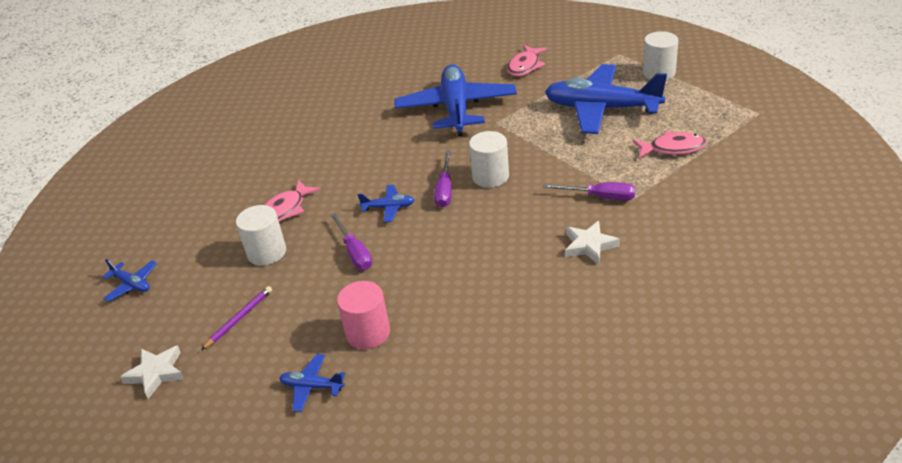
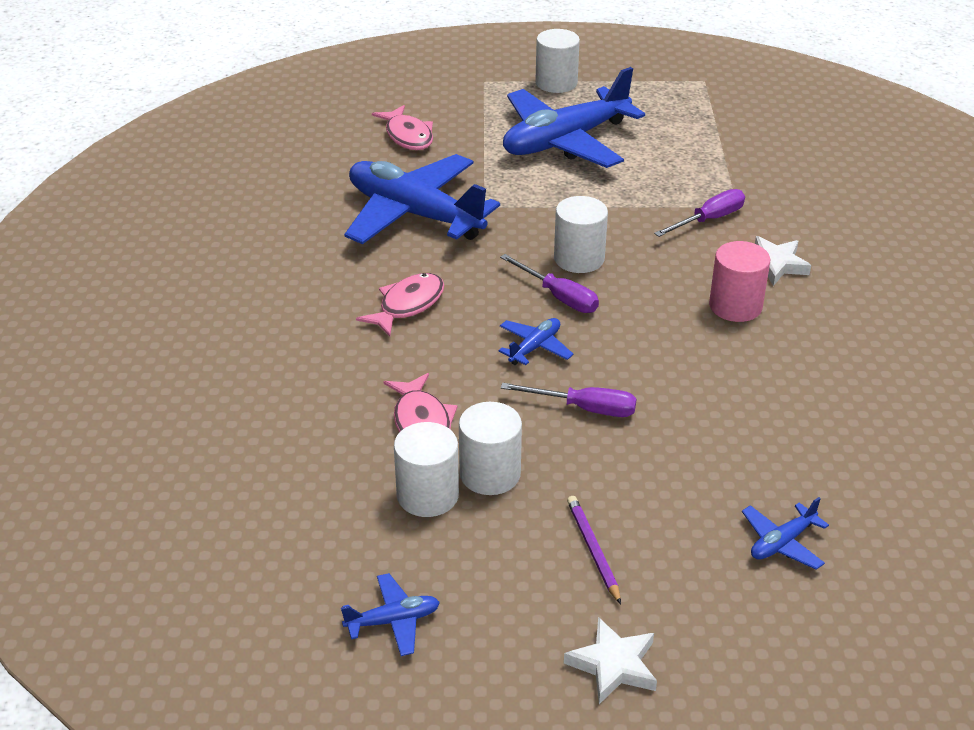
camera: 55 degrees left, 0 degrees up
pink cylinder [337,281,390,349] -> pink cylinder moved to [709,241,770,322]
pink fish [633,131,707,158] -> pink fish moved to [356,273,444,337]
none -> white cylinder [394,422,459,517]

